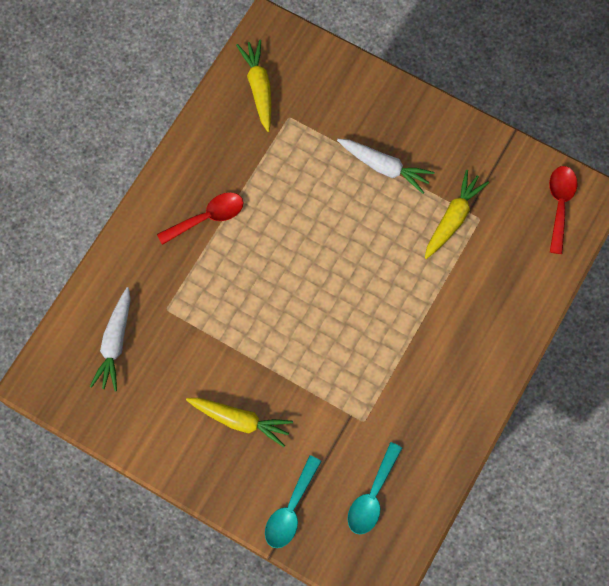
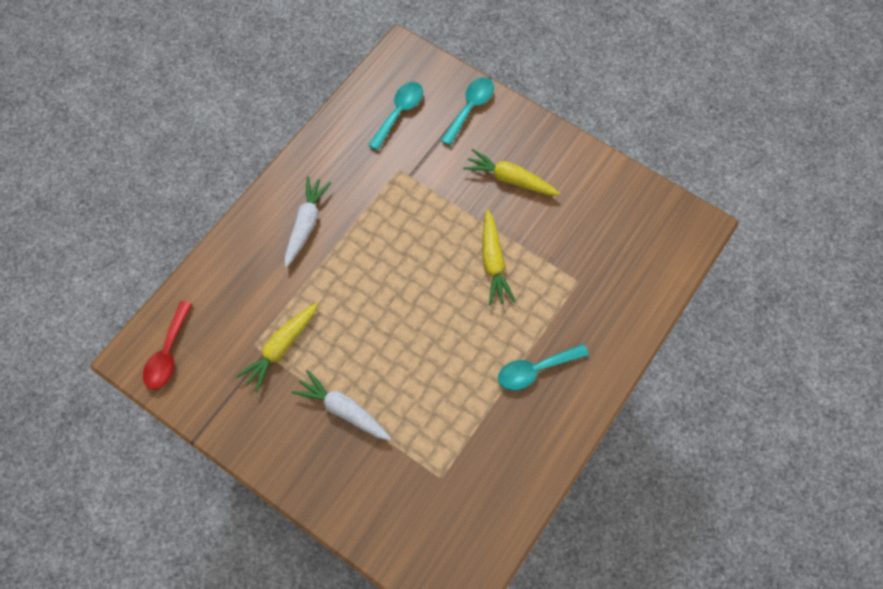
camera: 175 degrees left, 5 degrees down
white carrot [90,287,130,392] -> white carrot moved to [285,176,331,268]
red spoon [157,192,244,245] -> turquoise spoon [498,344,589,390]
yellow carrot [236,40,271,132] -> yellow carrot moved to [482,210,516,305]

